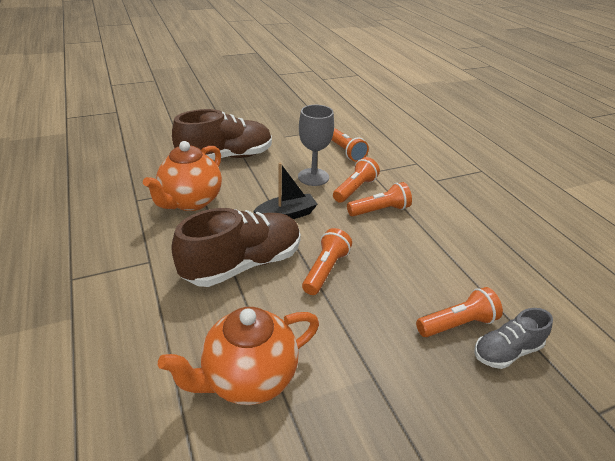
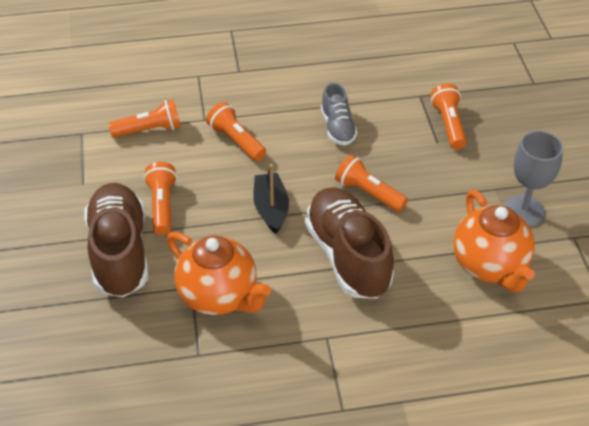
camera: 75 degrees left, 10 degrees up
grey goblet [298,105,334,186] -> grey goblet moved to [504,131,563,227]
orange flashlight [347,182,412,216] -> orange flashlight moved to [144,162,177,235]
grey shoe [474,308,553,369] -> grey shoe moved to [321,83,358,145]

